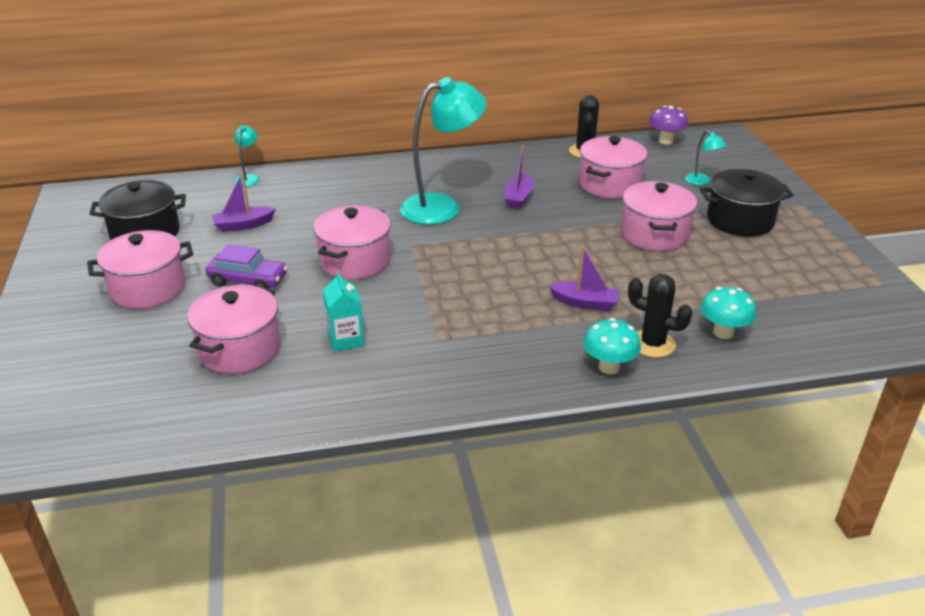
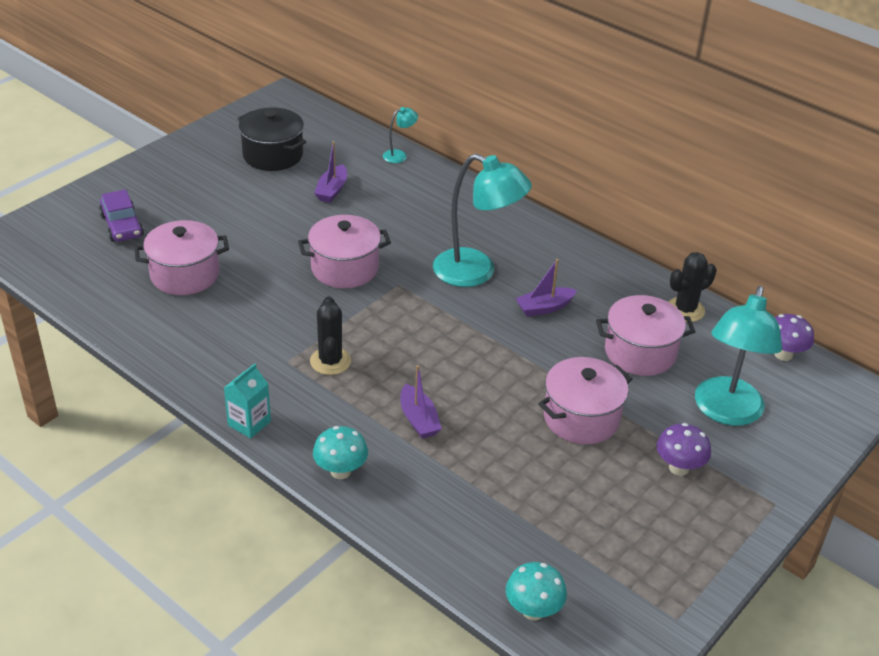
camera: 50 degrees right, 5 degrees up
pink pot [87,230,193,309] -> none
purple car [206,244,288,289] -> purple car moved to [99,189,144,242]
purple boat [212,173,275,232] -> purple boat turned 105 degrees counterclockwise [314,141,347,203]
turquoise carton [323,272,364,352] -> turquoise carton moved to [224,364,271,439]
black cactus [628,274,692,358] -> black cactus moved to [310,296,351,375]
turquoise lamp [685,130,726,185] -> turquoise lamp [695,286,782,426], size x2.28
black pot [700,169,793,237] -> purple mushroom [657,423,711,476]
turquoise mushroom [701,287,756,339] -> turquoise mushroom moved to [506,562,567,620]

